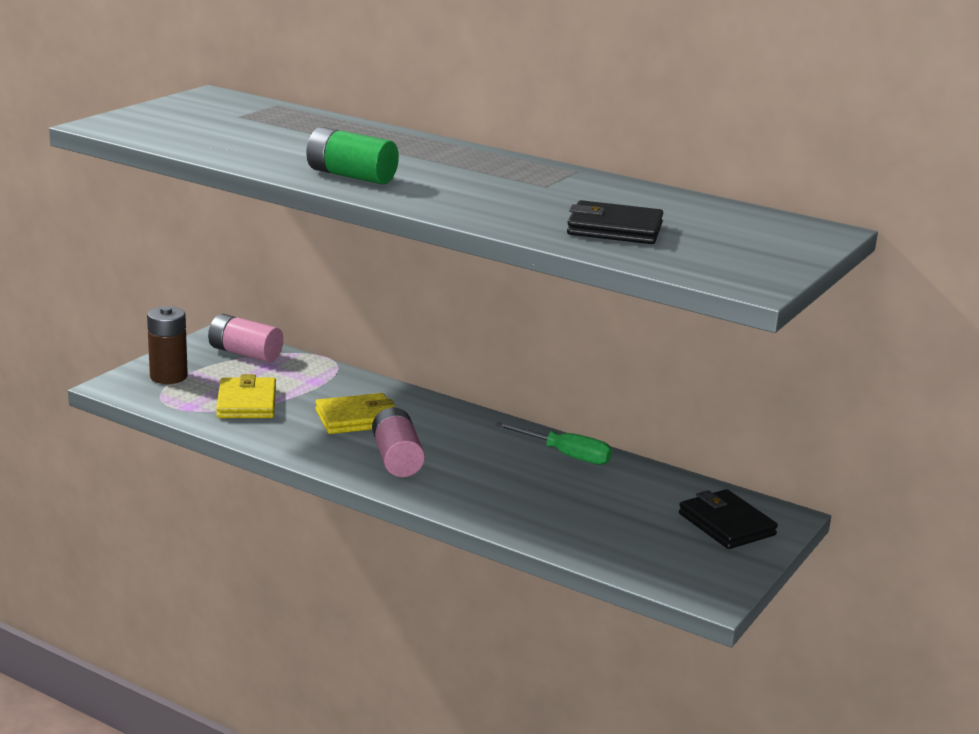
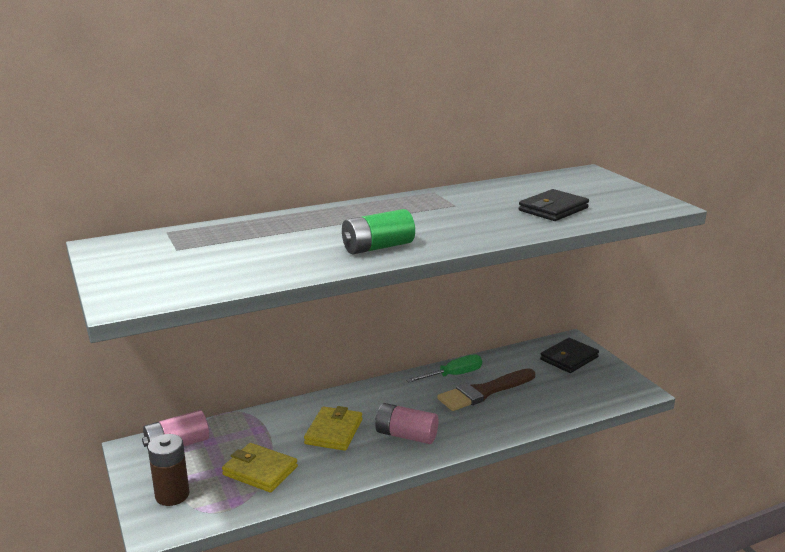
camera: 55 degrees left, 0 degrees up
black wallet [679,489,778,549] -> black wallet turned 45 degrees counterclockwise [540,338,599,373]
none -> brown brush [437,368,535,411]

